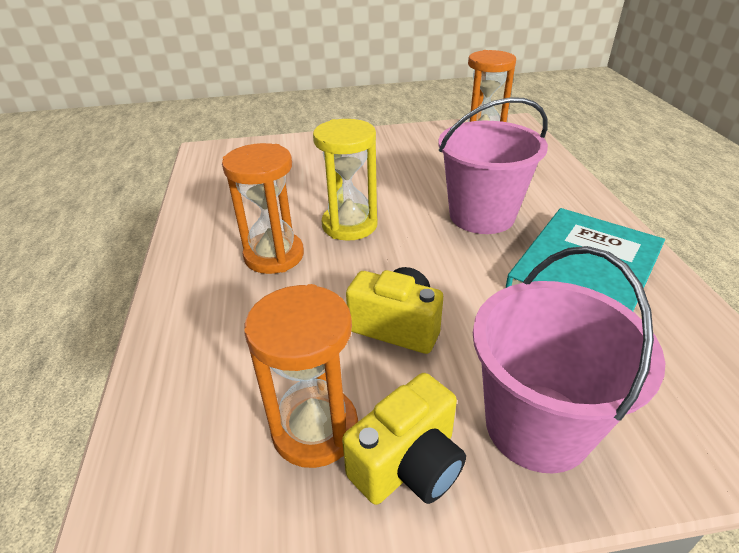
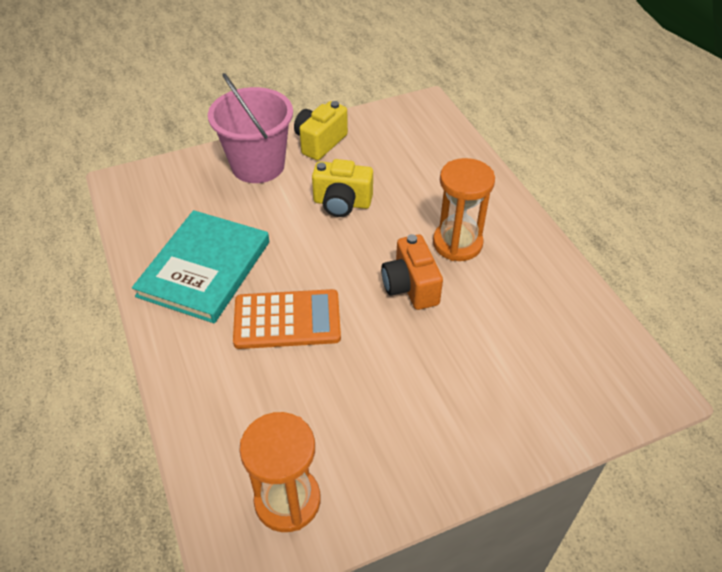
camera: 165 degrees right, 10 degrees up
orange hourglass [244,284,358,468] -> none
yellow hourglass [313,119,378,241] -> orange camera [381,234,443,310]
pink bucket [439,97,548,234] -> orange calculator [233,289,341,349]

